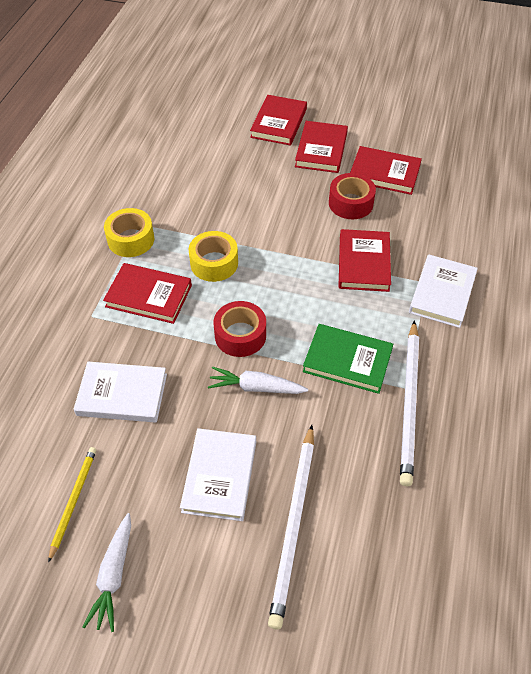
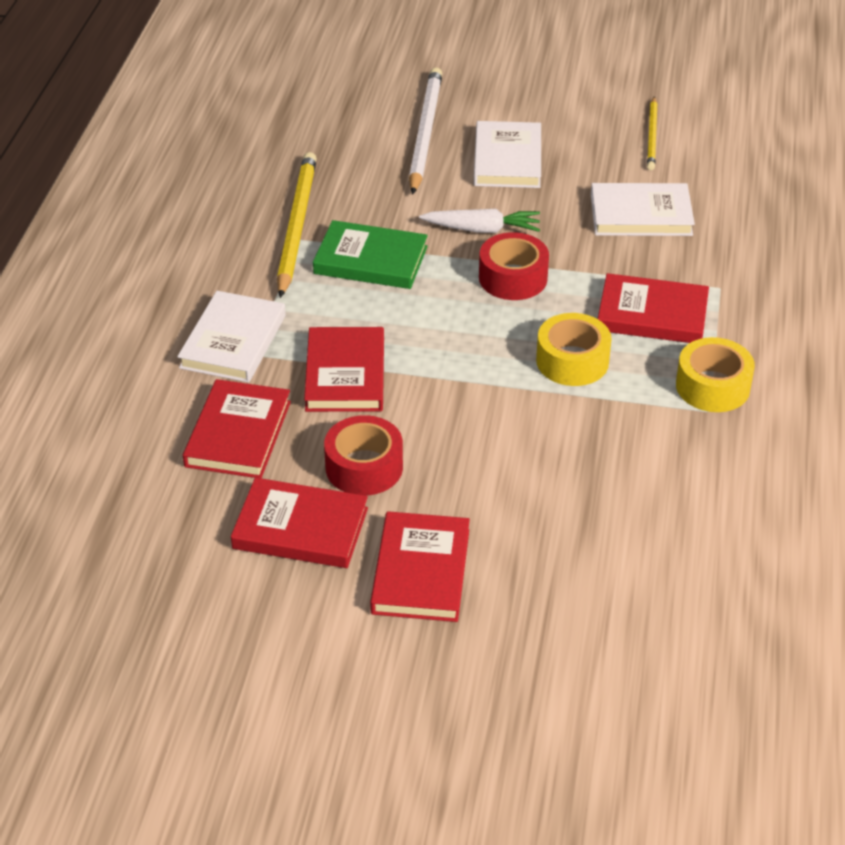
camera: 175 degrees right, 10 degrees down
white carrot [83,513,131,632] -> none
red book [250,95,307,146] -> red book moved to [183,379,291,478]
white pencil [400,320,419,486] -> yellow pencil [277,152,317,298]

